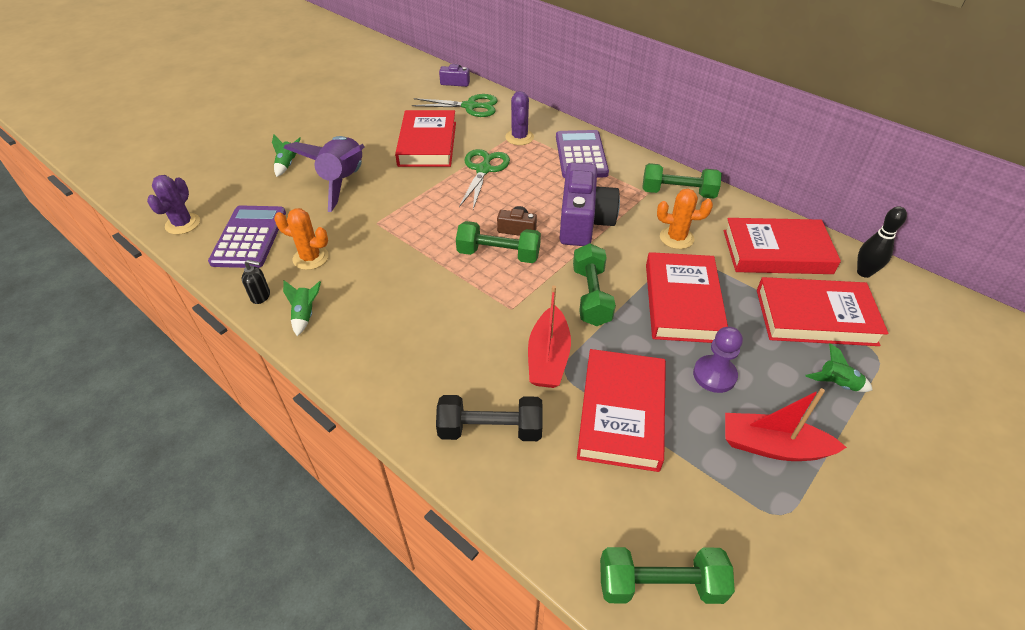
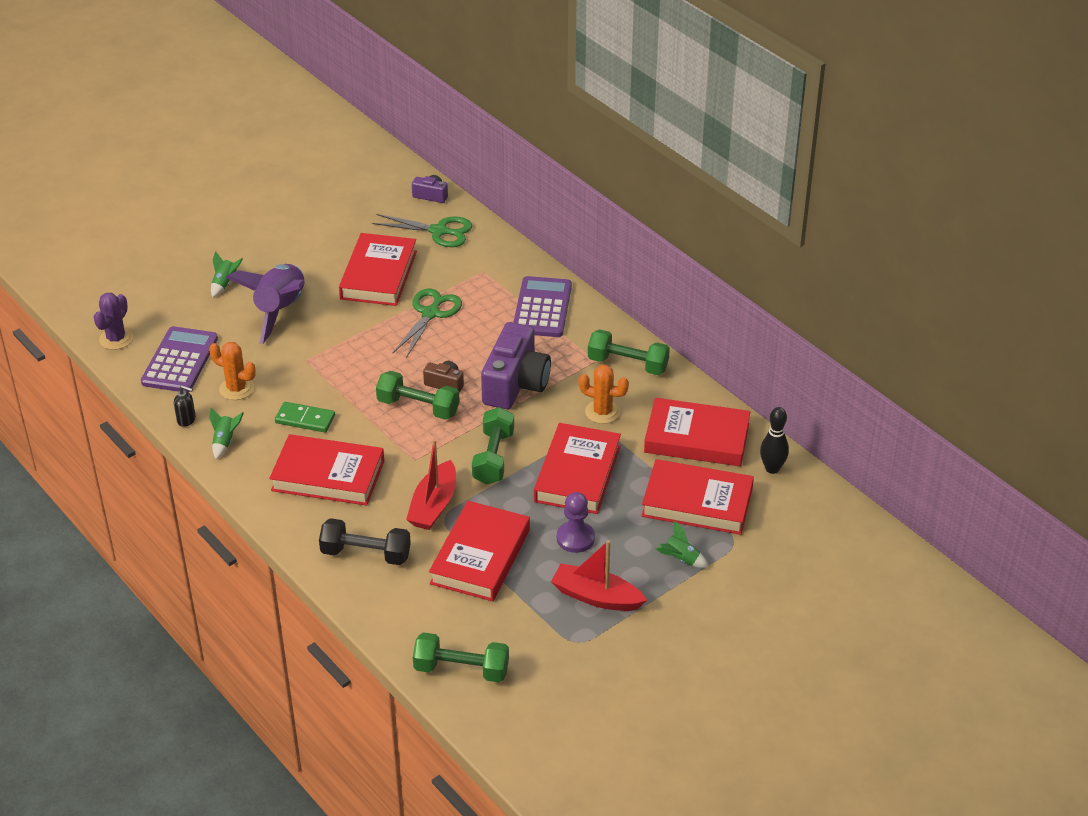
camera: 10 degrees right, 5 degrees down
purple cactus [505,91,534,145] -> none
none -> red book [269,434,384,506]
none -> green domino [275,402,335,433]

